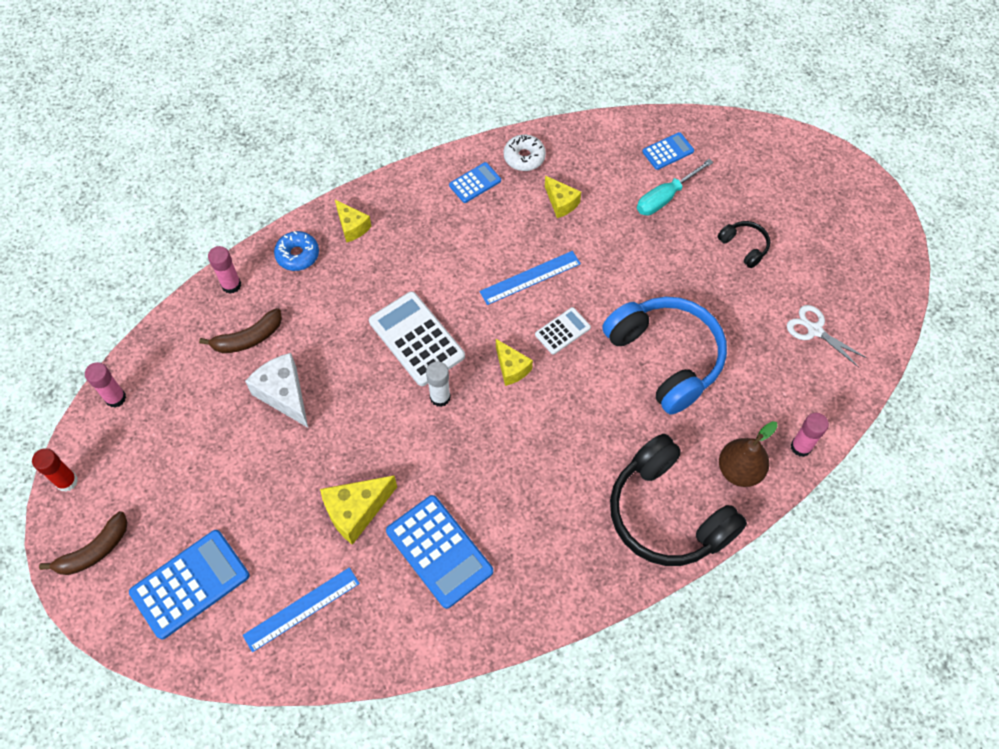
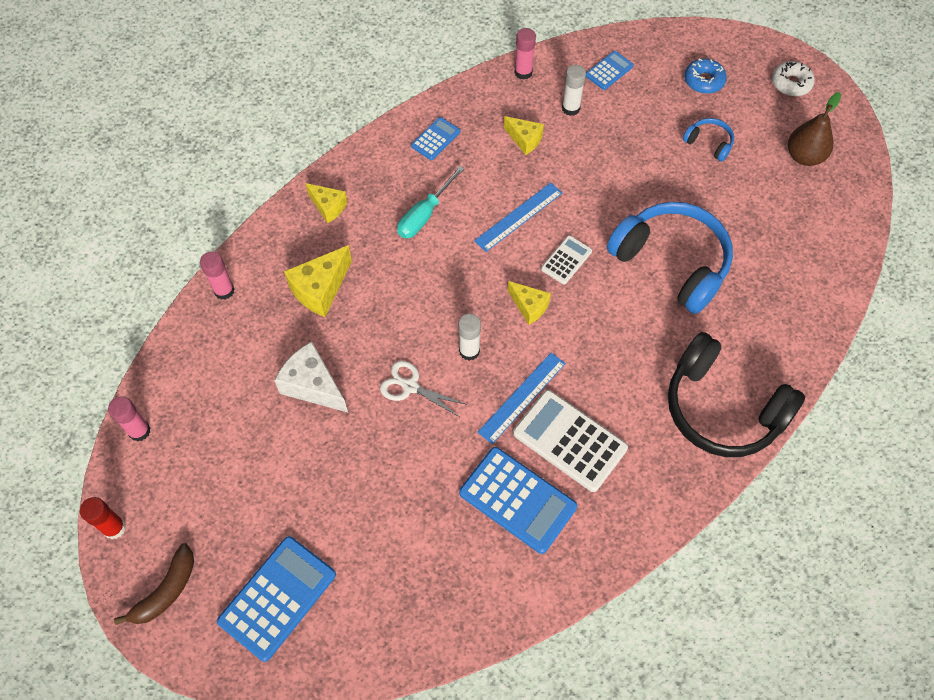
camera: 15 degrees left, 0 degrees up
brown banana [199,308,282,353] -> none
blue ruler [243,567,360,652] -> blue ruler moved to [478,353,566,444]
blue donut [274,231,319,271] -> blue donut moved to [684,59,727,94]
yellow cheese [320,475,397,545] -> yellow cheese moved to [284,245,352,317]
white calculator [369,291,465,386] -> white calculator moved to [513,390,628,492]
white donut [504,134,546,171] -> white donut moved to [772,61,815,96]
turquoise screwdriver [637,159,713,216] -> turquoise screwdriver moved to [397,166,465,238]
black headphones [718,221,770,268] -> blue headphones [683,118,734,162]
brown pear [719,421,778,487] -> brown pear moved to [788,92,841,166]
white scissors [787,305,867,368] -> white scissors moved to [380,361,468,417]
pink glue stick [791,413,829,457] -> pink glue stick moved to [514,28,536,80]
none -> white glue stick [562,65,586,116]

